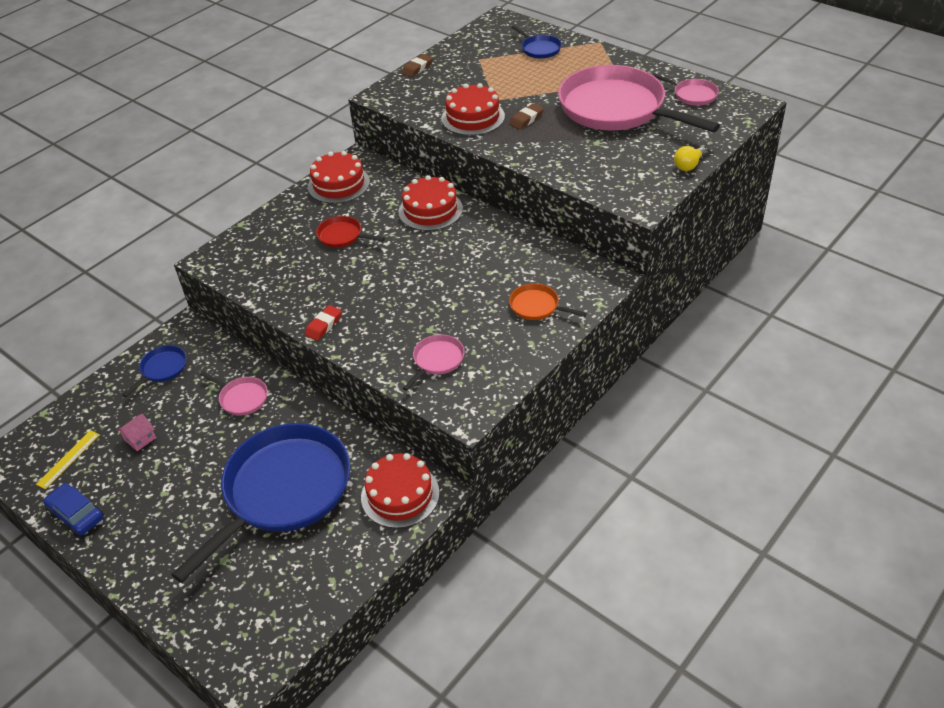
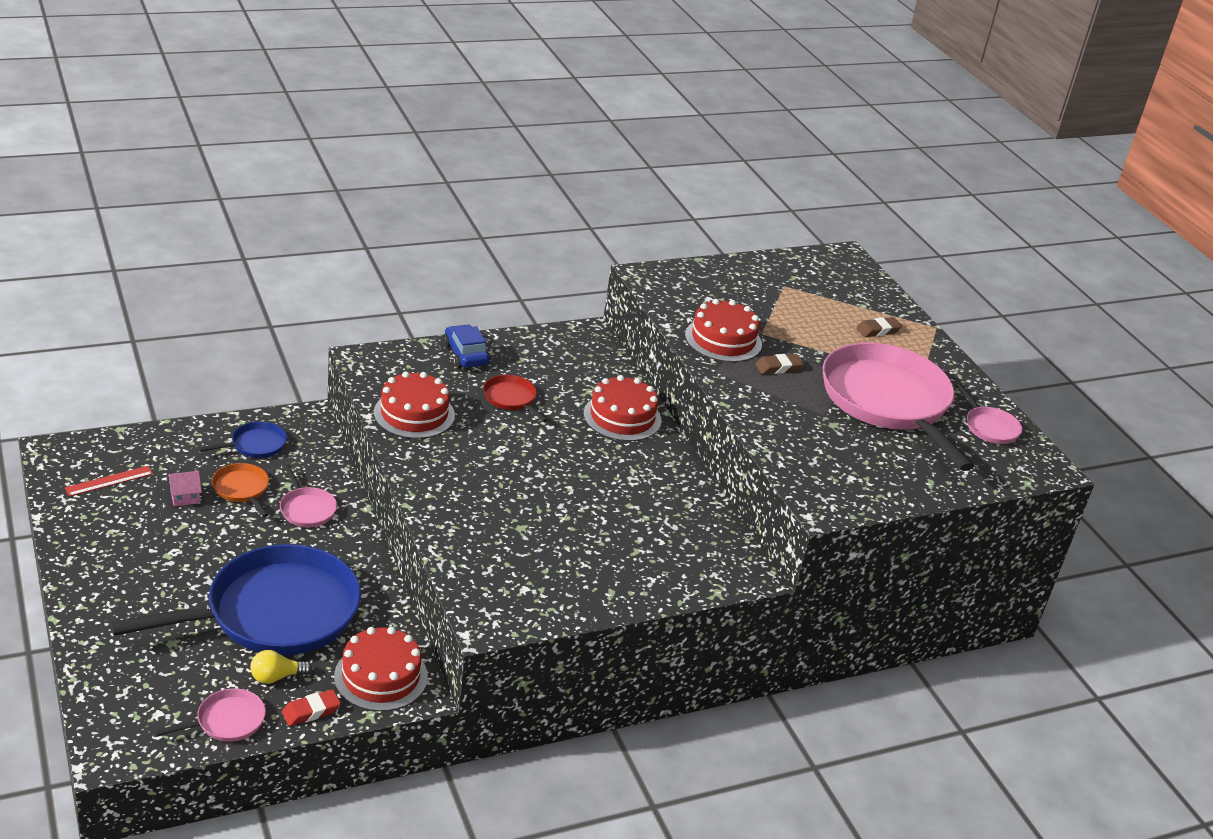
camera: 20 degrees right, 10 degrees down
yellow ruler [36,430,100,489] -> red ruler [65,466,153,497]
blue car [43,483,104,537] -> blue car moved to [444,324,490,368]
red eraser [305,305,342,341] -> red eraser moved to [282,689,341,726]
red cake [308,151,370,204] -> red cake moved to [374,371,455,439]
brown eraser [402,54,433,77] -> brown eraser moved to [856,317,902,337]
pink pan [403,334,465,391] -> pink pan moved to [155,688,266,742]
orange pan [509,284,587,320] -> orange pan moved to [212,463,269,517]
blue pan [511,25,562,58] -> none
yellow light bulb [674,146,707,171] -> yellow light bulb moved to [250,650,312,684]

